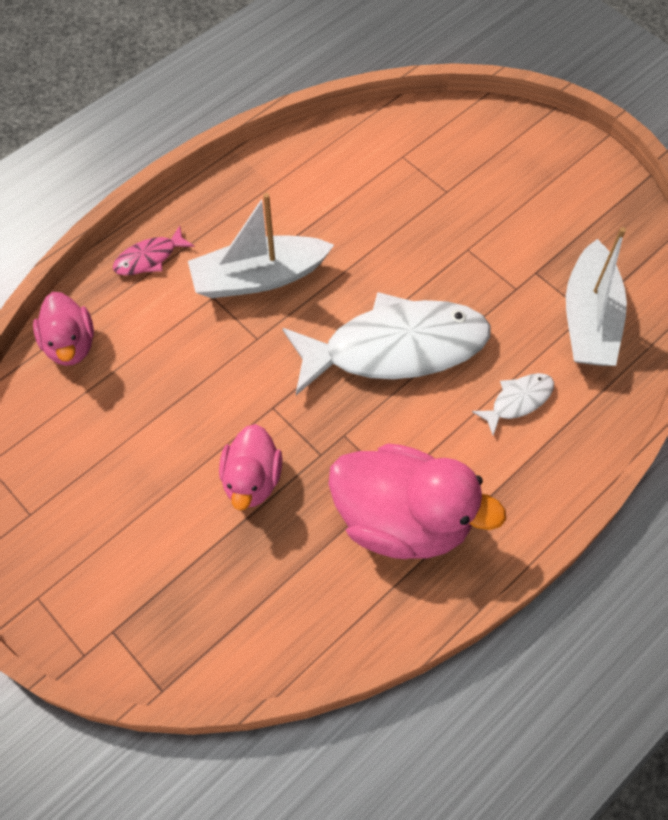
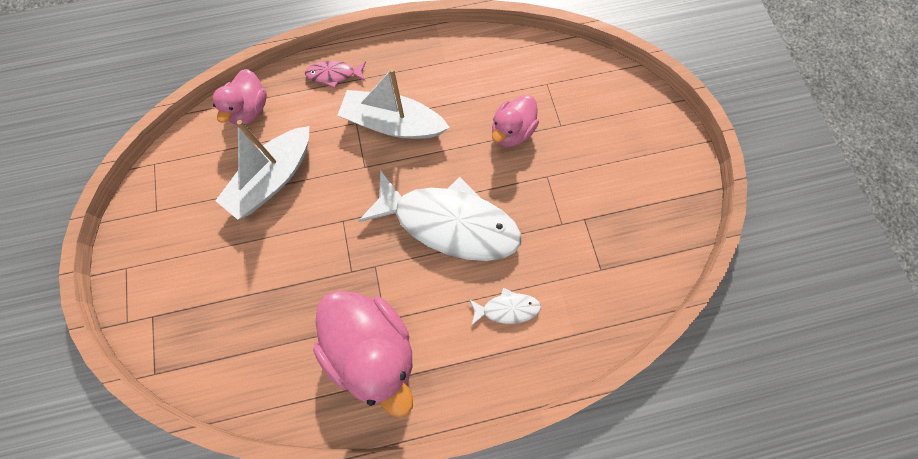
camera: 30 degrees right, 10 degrees up
pink duck [219,424,282,511] -> pink duck moved to [492,95,539,147]
white boat [566,227,627,366] -> white boat moved to [215,120,309,220]

